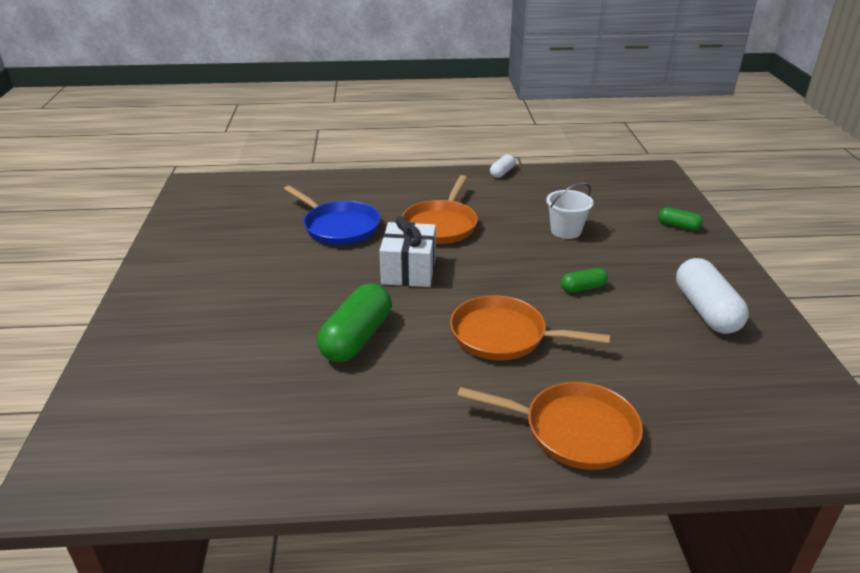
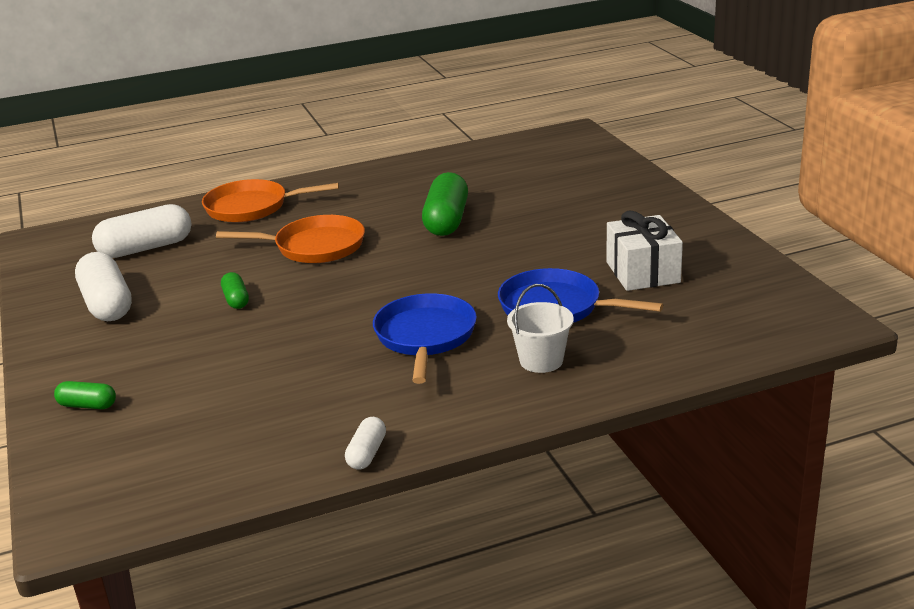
camera: 165 degrees right, 5 degrees down
white gift [379,216,436,287] -> white gift moved to [607,211,683,291]
orange pan [402,175,478,244] -> blue pan [373,293,477,384]
white bucket [546,182,594,239] -> white bucket moved to [507,284,574,373]
green capsule [561,268,608,293] -> green capsule turned 75 degrees counterclockwise [221,272,249,309]
none -> white capsule [92,204,192,258]

